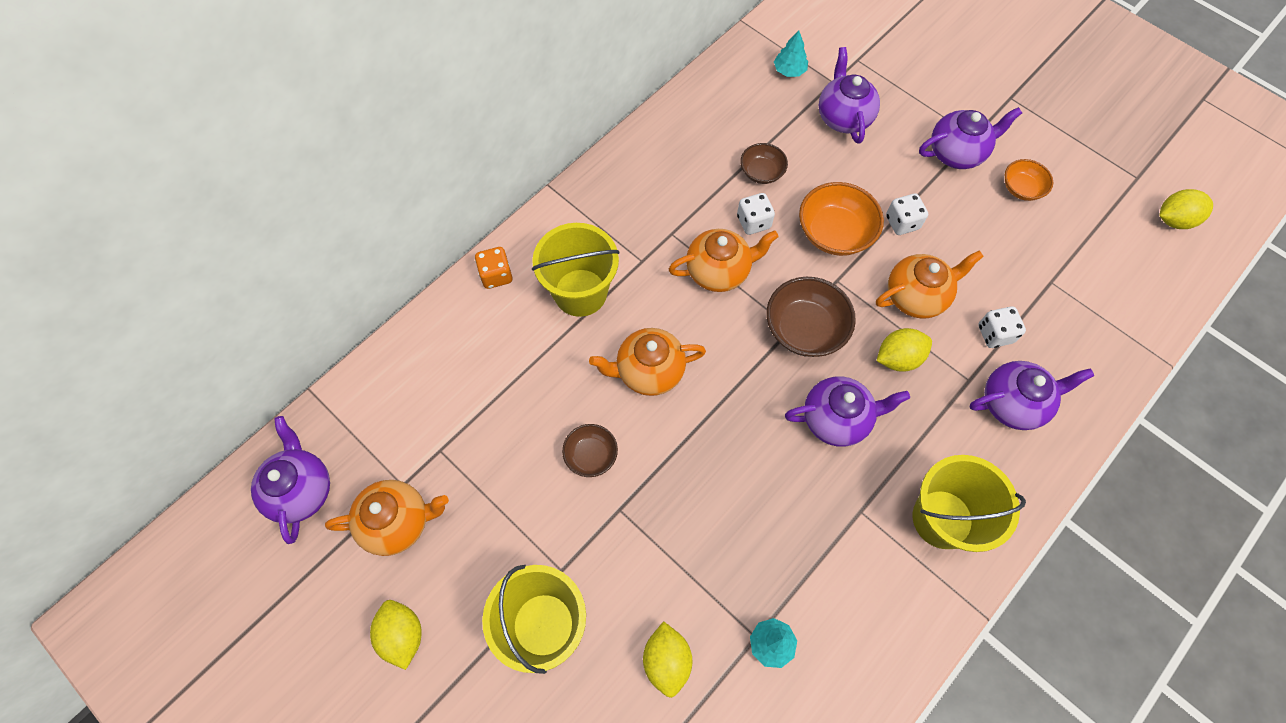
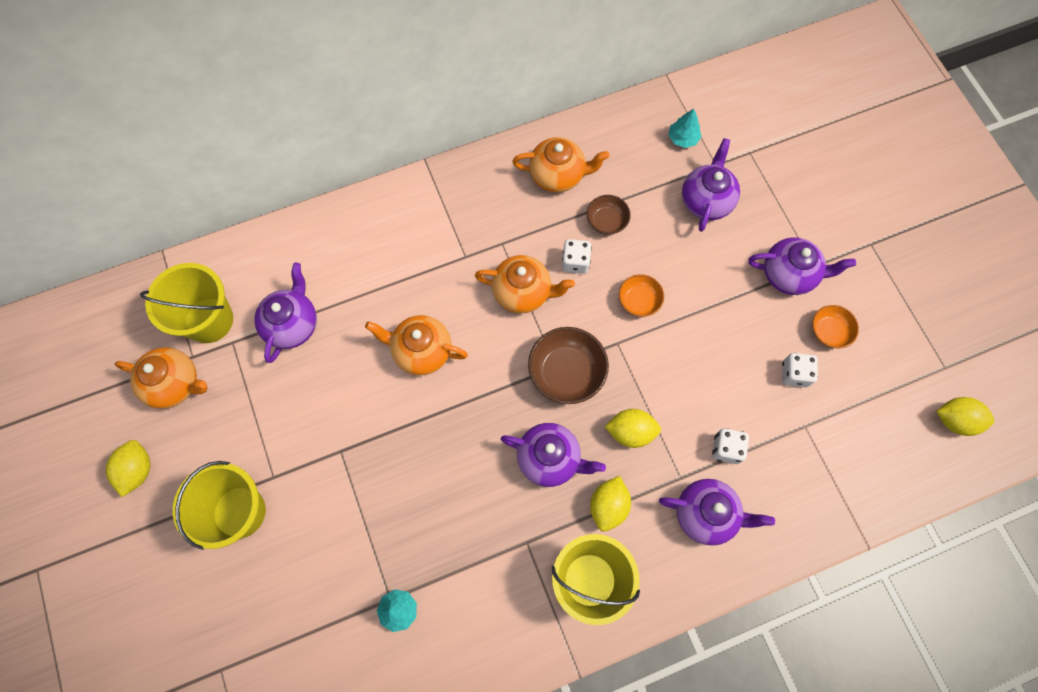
camera: 25 degrees right, 5 degrees up
purple teapot [251,416,330,544] -> purple teapot moved to [254,263,317,363]
orange dice [475,247,512,289] -> none
yellow bucket [532,223,620,317] -> yellow bucket moved to [140,263,233,343]
brown bowl [562,424,618,477] -> none
yellow lemon [643,621,692,698] -> yellow lemon moved to [590,476,631,532]
orange bowl [799,182,884,256] -> orange bowl [619,274,664,317], size x0.59
orange teapot [876,250,984,319] -> orange teapot moved to [513,137,610,192]
white dice [886,193,928,235] -> white dice moved to [782,353,818,387]

